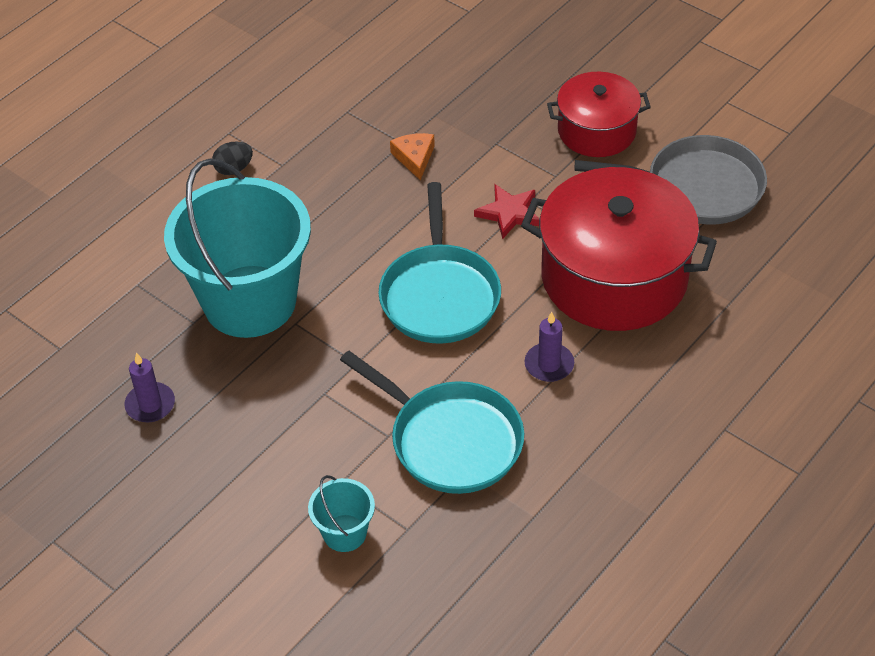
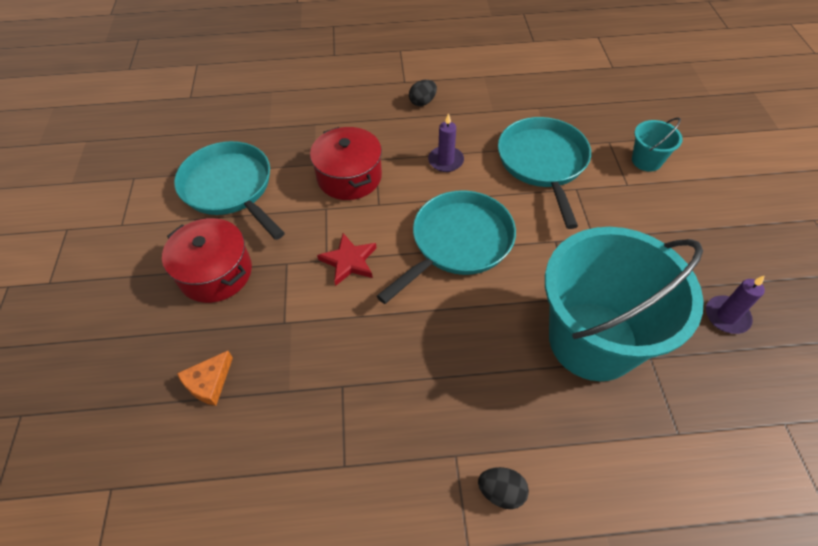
camera: 135 degrees left, 5 degrees up
orange cheese [390,133,435,180] -> orange cheese moved to [177,351,233,406]
red pot [521,167,717,331] -> red pot [310,127,382,200], size x0.58
grey pan [574,135,767,225] -> turquoise pan [174,141,285,240]
none -> black egg [409,80,437,106]

